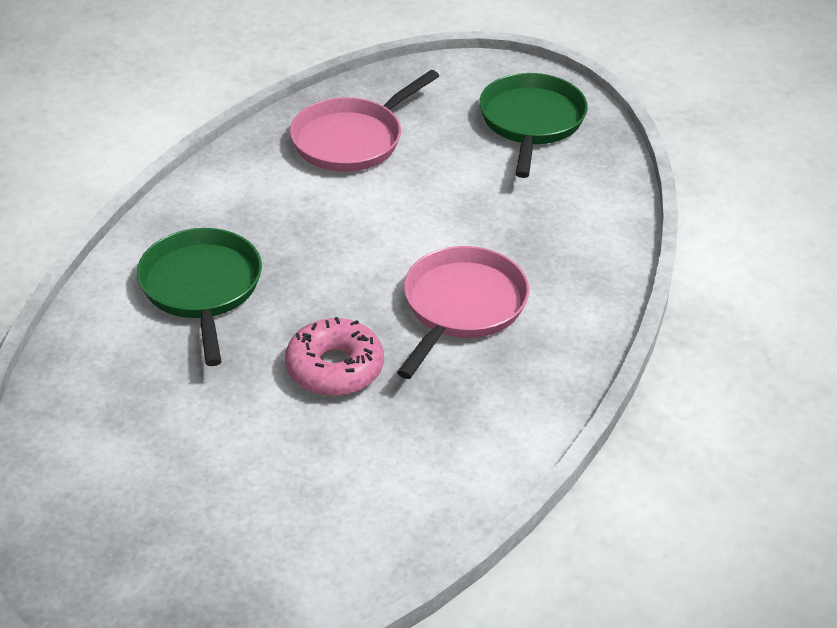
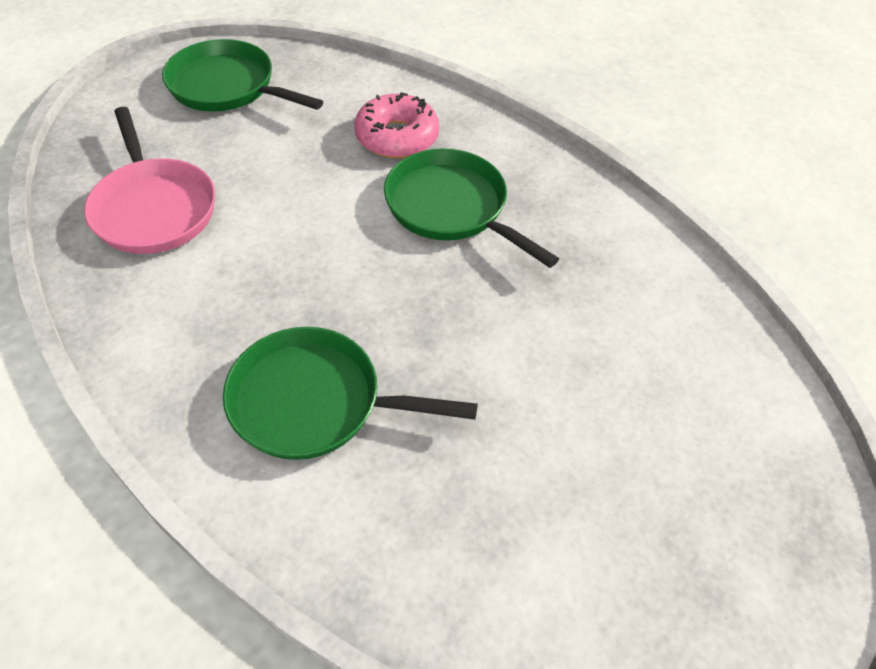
camera: 70 degrees left, 10 degrees up
pink donut [285,317,384,396] -> pink donut moved to [354,92,440,158]
pink pan [397,246,529,379] -> green pan [384,148,559,268]

